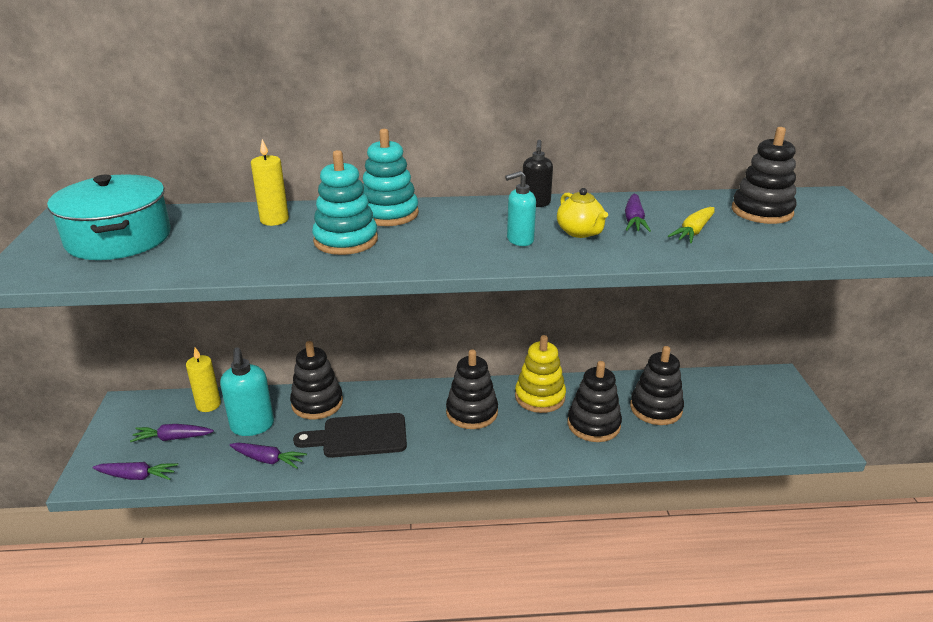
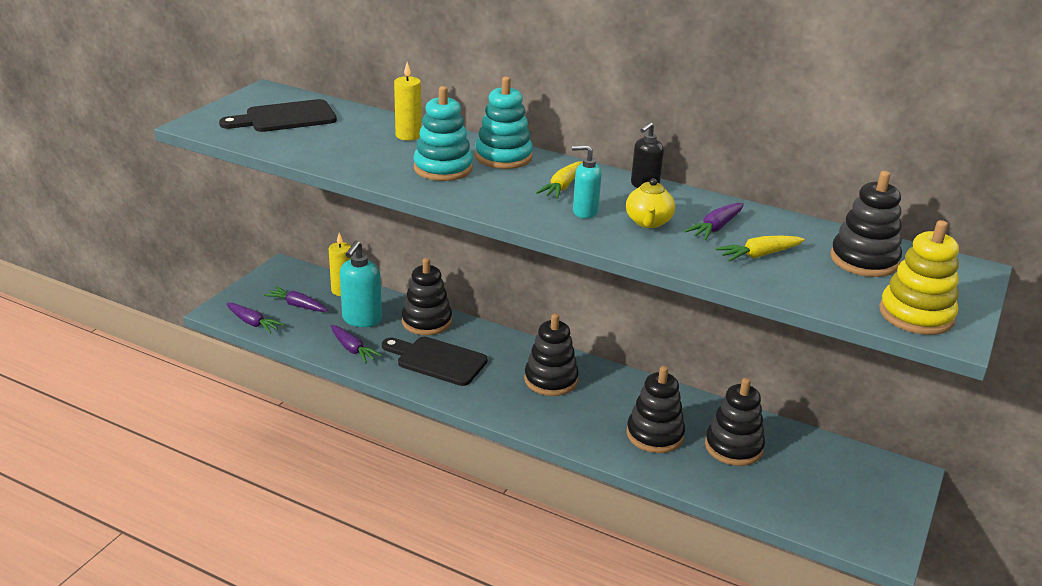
camera: 30 degrees right, 0 degrees up
turquoise pot [47,175,171,260] -> black cutting board [219,99,337,132]
yellow stacking toy [515,335,566,413] -> yellow stacking toy moved to [879,220,959,335]
none -> yellow carrot [536,161,583,199]

